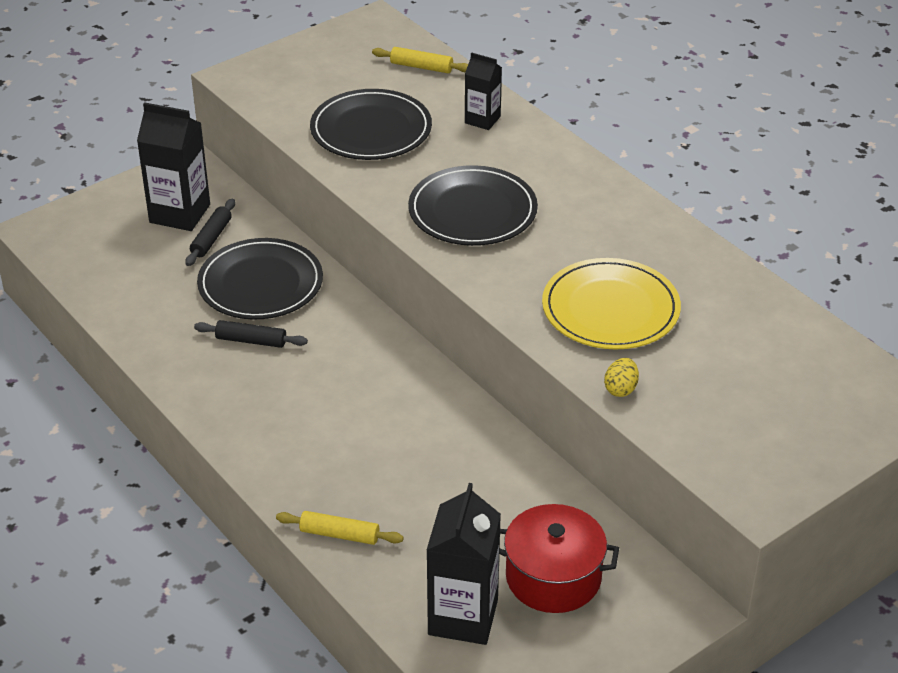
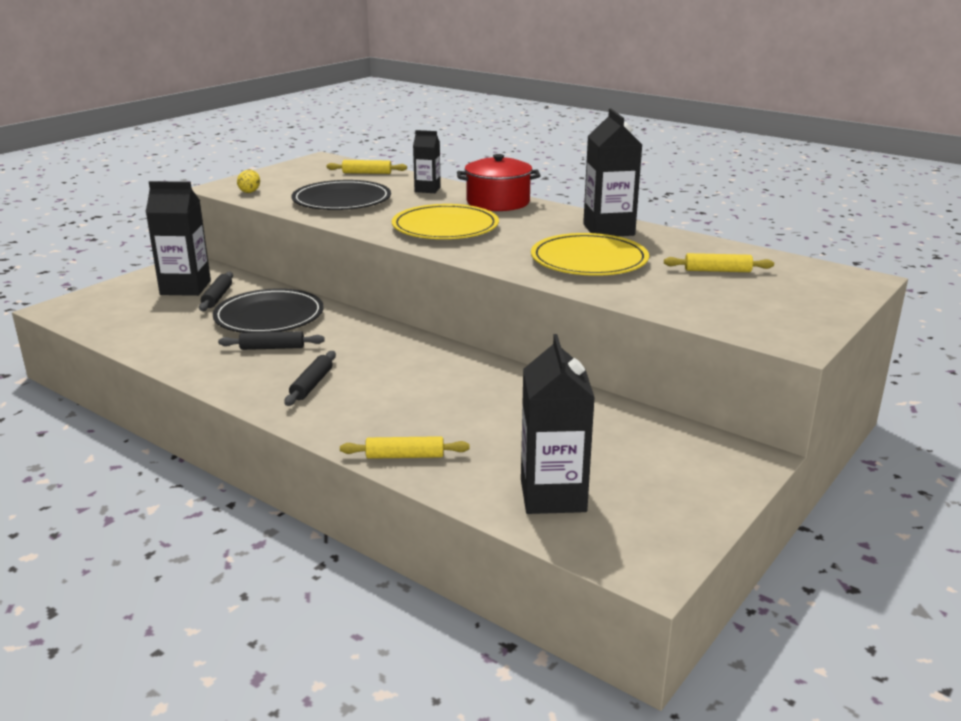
camera: 15 degrees left, 15 degrees down
black plate [408,165,538,246] -> yellow plate [392,204,499,239]
red pot [499,504,619,613] -> red pot moved to [457,154,541,211]
yellow egg [604,358,639,397] -> yellow egg moved to [237,170,260,193]
none -> black rolling pin [284,351,336,406]
none -> black carton [583,109,642,236]
none -> yellow rolling pin [664,253,774,272]

